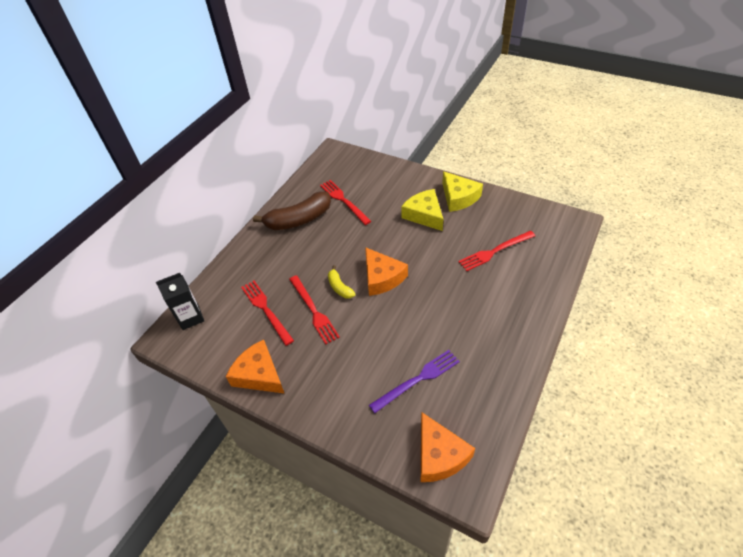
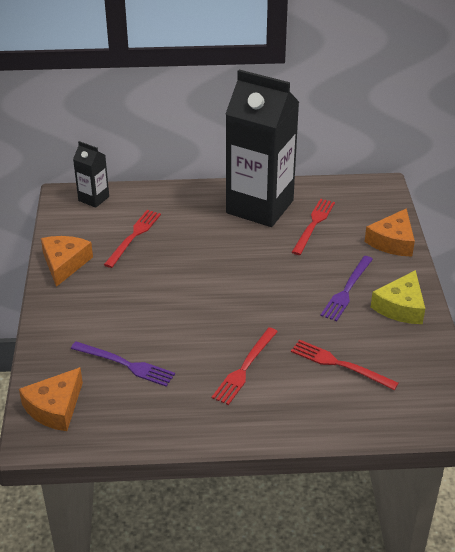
camera: 55 degrees right, 10 degrees down
brown banana [253,191,331,230] -> black carton [226,70,299,227]
red fork [289,275,340,345] -> red fork moved to [212,327,278,405]
yellow banana [328,265,356,298] -> none
orange cheese [365,247,408,296] -> orange cheese moved to [365,208,415,256]
yellow cheese [401,189,443,231] -> purple fork [321,256,373,321]

